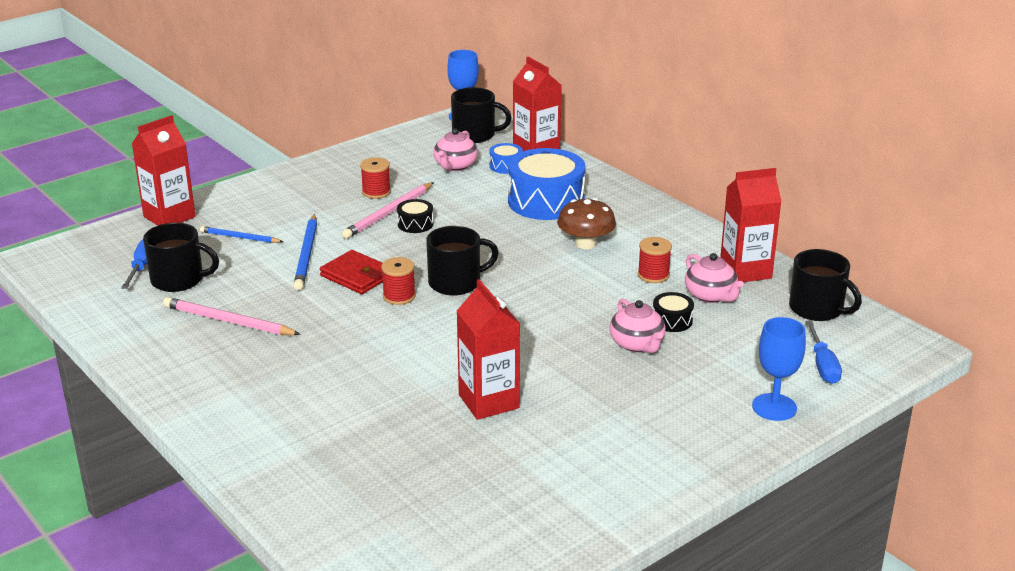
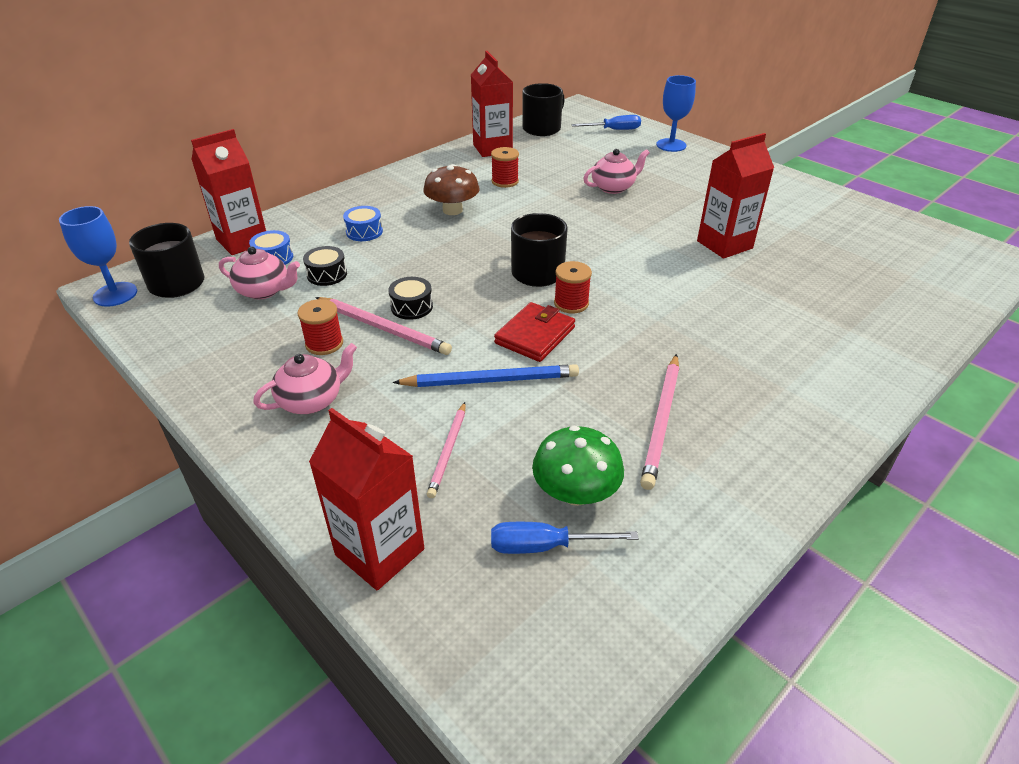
camera: 95 degrees left, 10 degrees up
black mug [143,223,219,292] -> green mushroom [532,426,624,506]
blue pencil [200,226,284,243] -> pink pencil [427,402,466,498]
blue drum [508,148,586,220] -> blue drum [343,206,383,241], size x0.45
black drum [653,292,694,332] -> black drum moved to [303,246,347,286]
pink teapot [685,253,744,303] -> pink teapot moved to [253,343,357,414]

